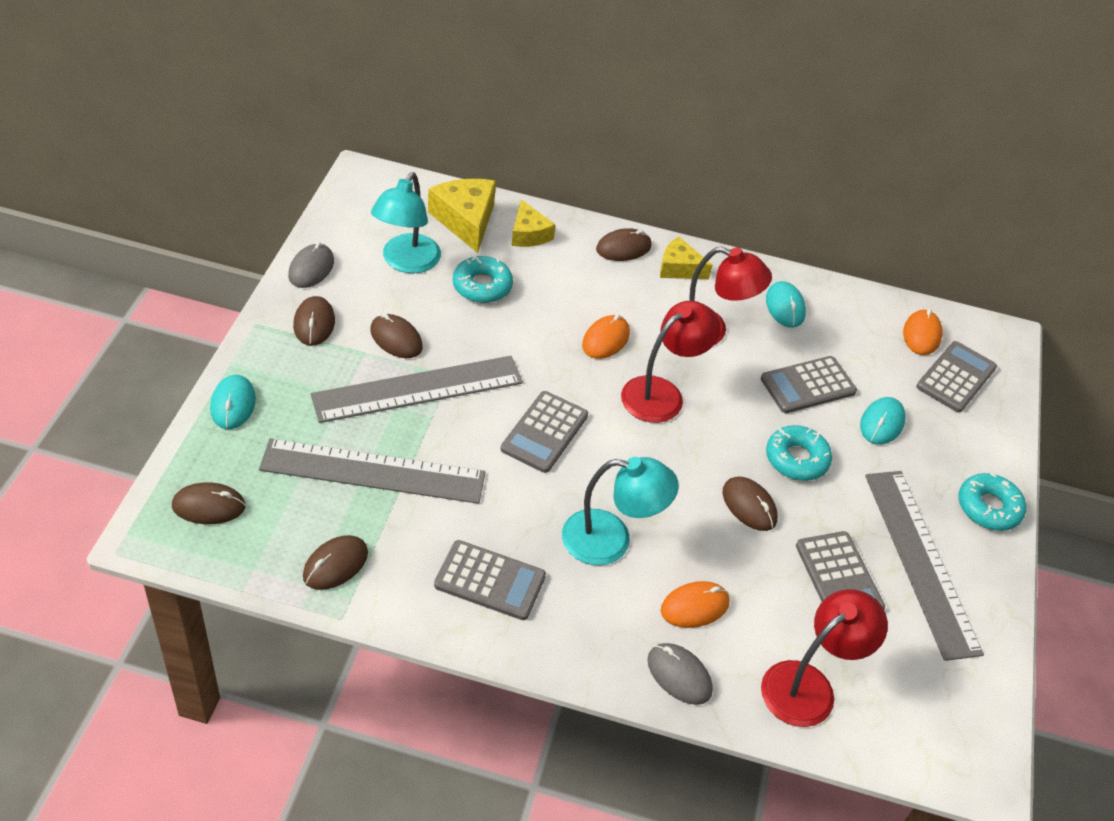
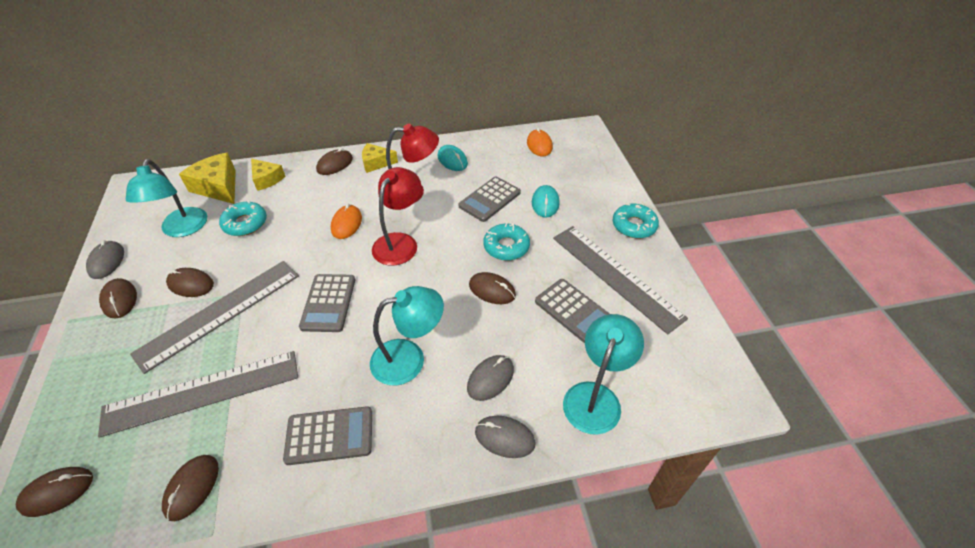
camera: 20 degrees left, 0 degrees up
turquoise mouse [210,375,256,429] -> none
orange mouse [661,581,729,628] -> grey mouse [467,355,514,401]
red lamp [761,589,888,727] -> turquoise lamp [563,314,644,435]
grey calculator [916,341,997,412] -> none

